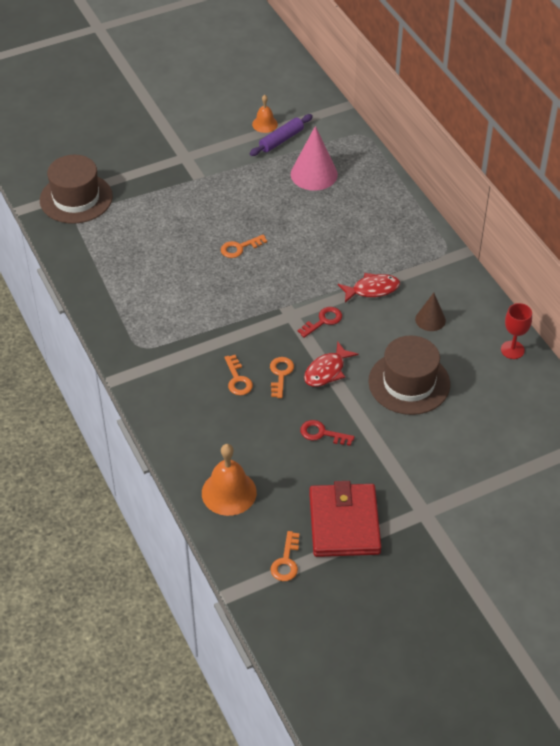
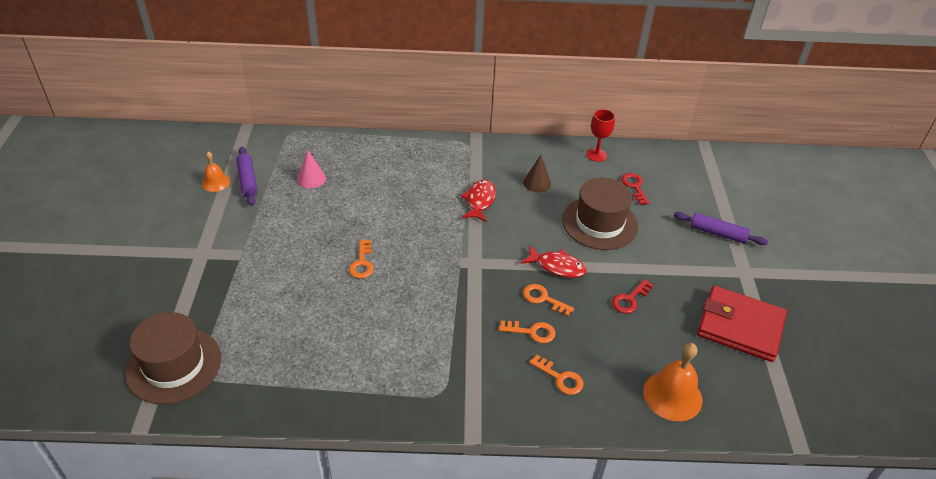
camera: 65 degrees left, 5 degrees down
orange key [271,531,300,581] -> orange key moved to [529,355,583,395]
pink cone [291,126,338,191] -> pink cone [298,150,326,188], size x0.59
red key [298,307,342,338] -> red key moved to [621,173,650,205]
red fish [304,342,358,387] -> red fish turned 45 degrees counterclockwise [521,245,586,278]
none -> purple rolling pin [674,212,768,245]

